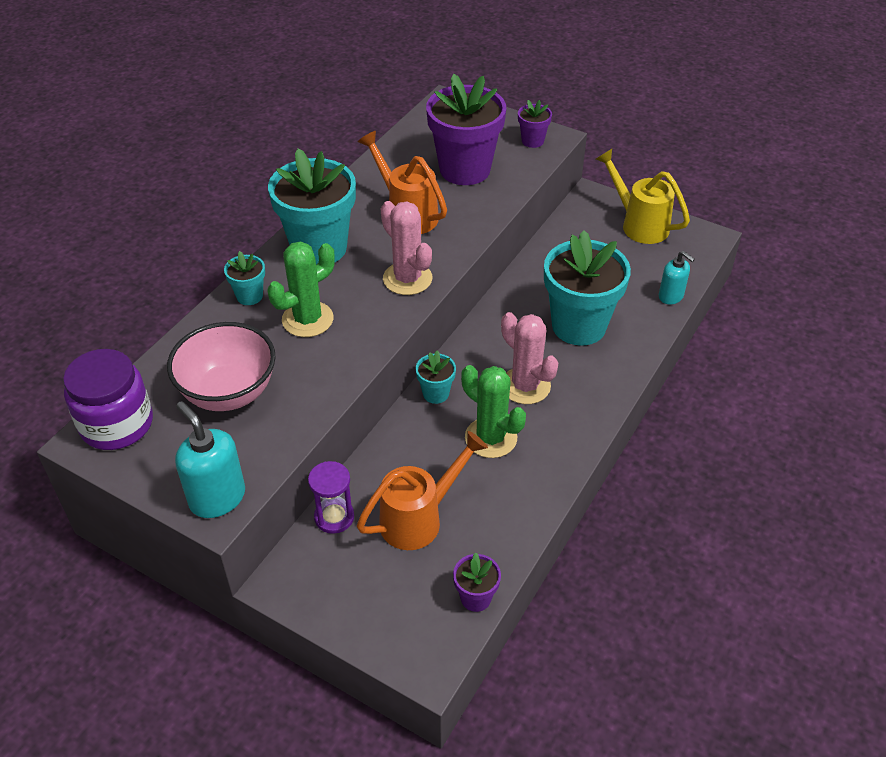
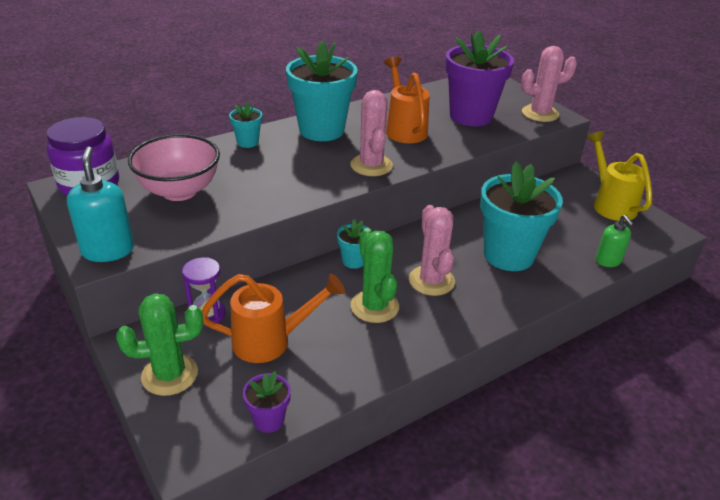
camera: 25 degrees right, 10 degrees down
green cactus [268,241,335,337] -> green cactus moved to [116,293,203,396]
purple flower pot [518,100,552,148] -> pink cactus [521,46,577,122]
turquoise soap dispenser [659,251,695,304] -> green soap dispenser [596,215,634,267]

